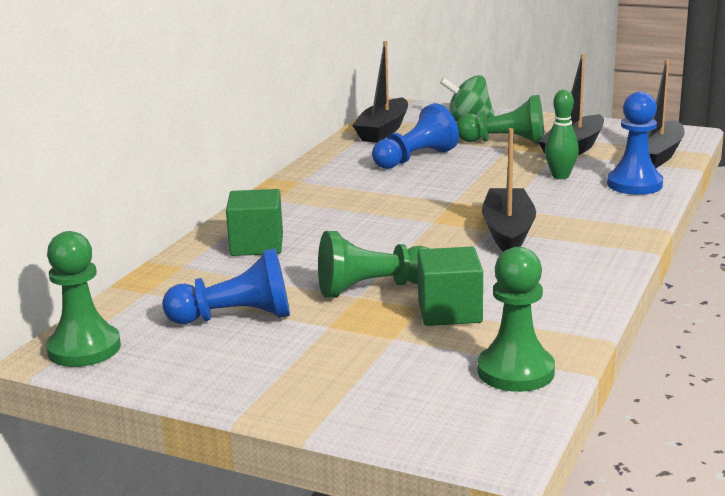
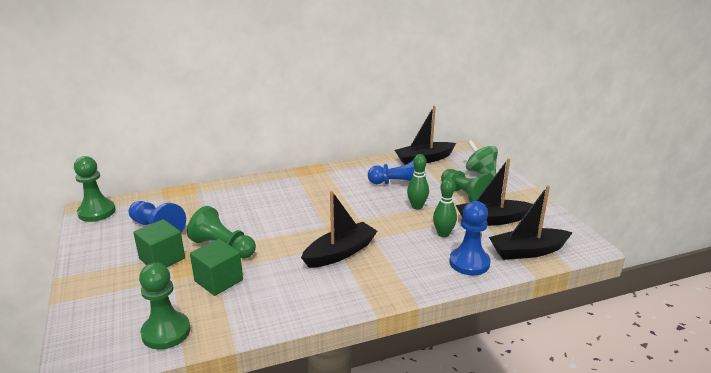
camera: 45 degrees right, 5 degrees up
green cube [226,189,283,256] -> green cube moved to [133,219,185,267]
none -> green bowling pin [407,154,429,210]

